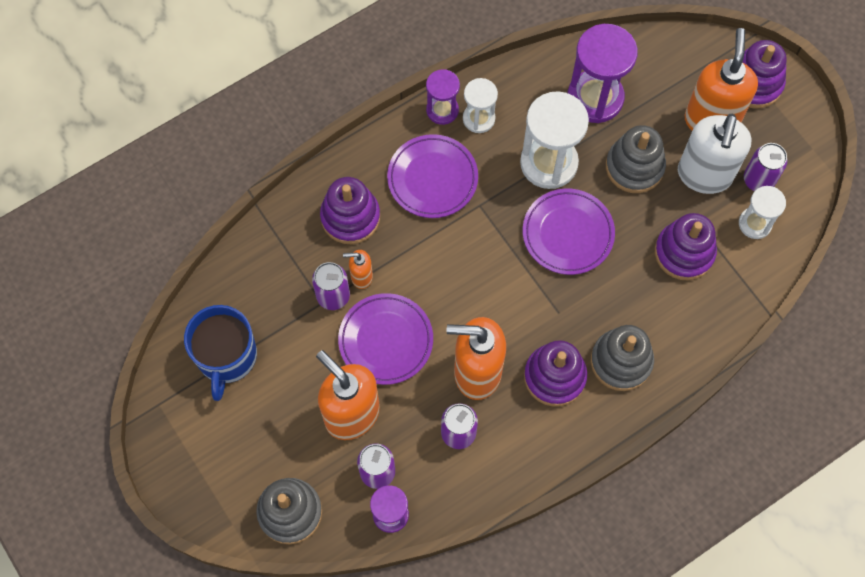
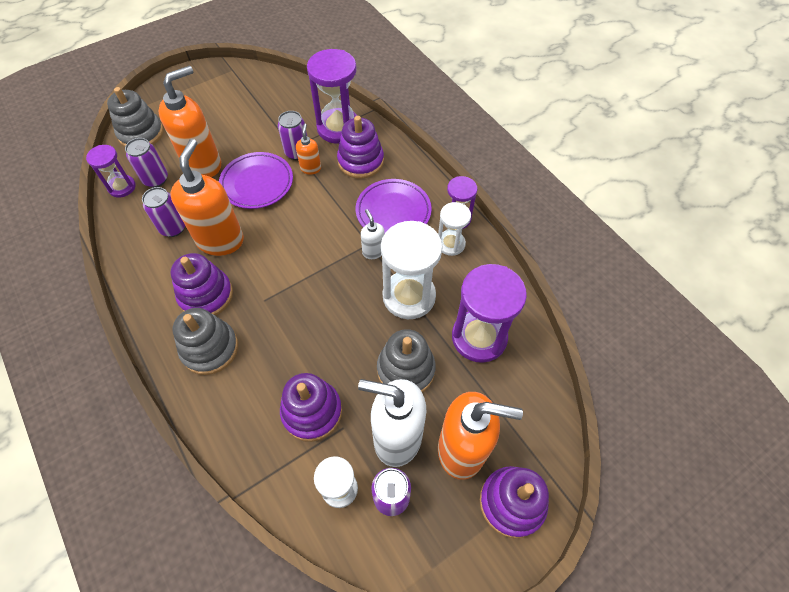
camera: 90 degrees right, 10 degrees down
blue mug [184,305,257,401] -> none
purple plate [523,189,615,275] -> none
none -> purple hourglass [307,49,357,144]
none -> white soap dispenser [361,209,384,259]

